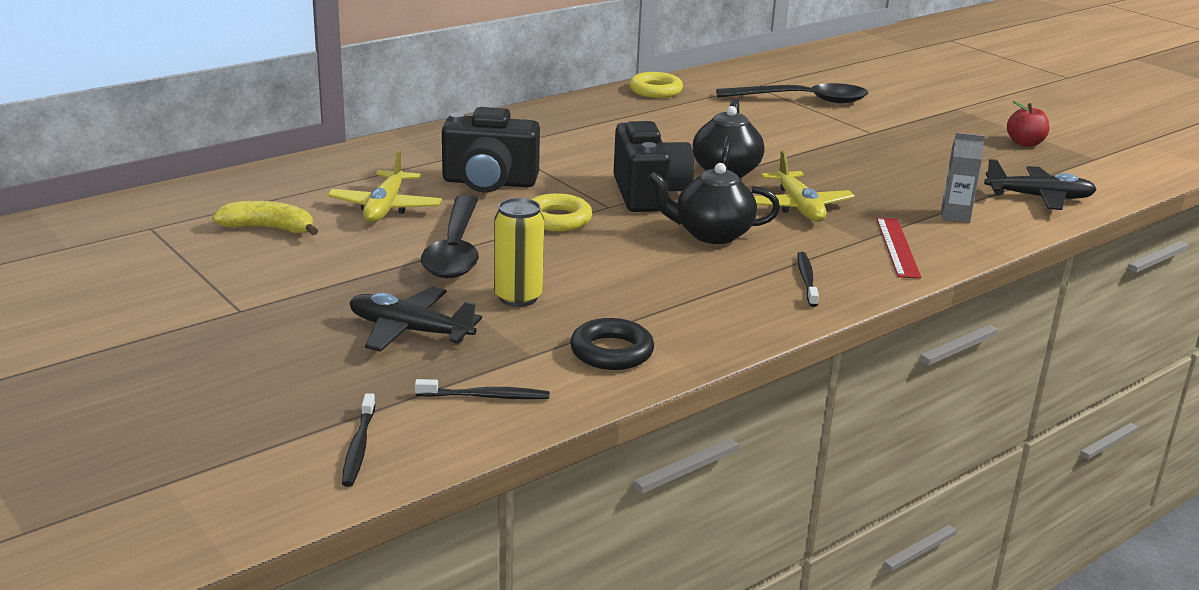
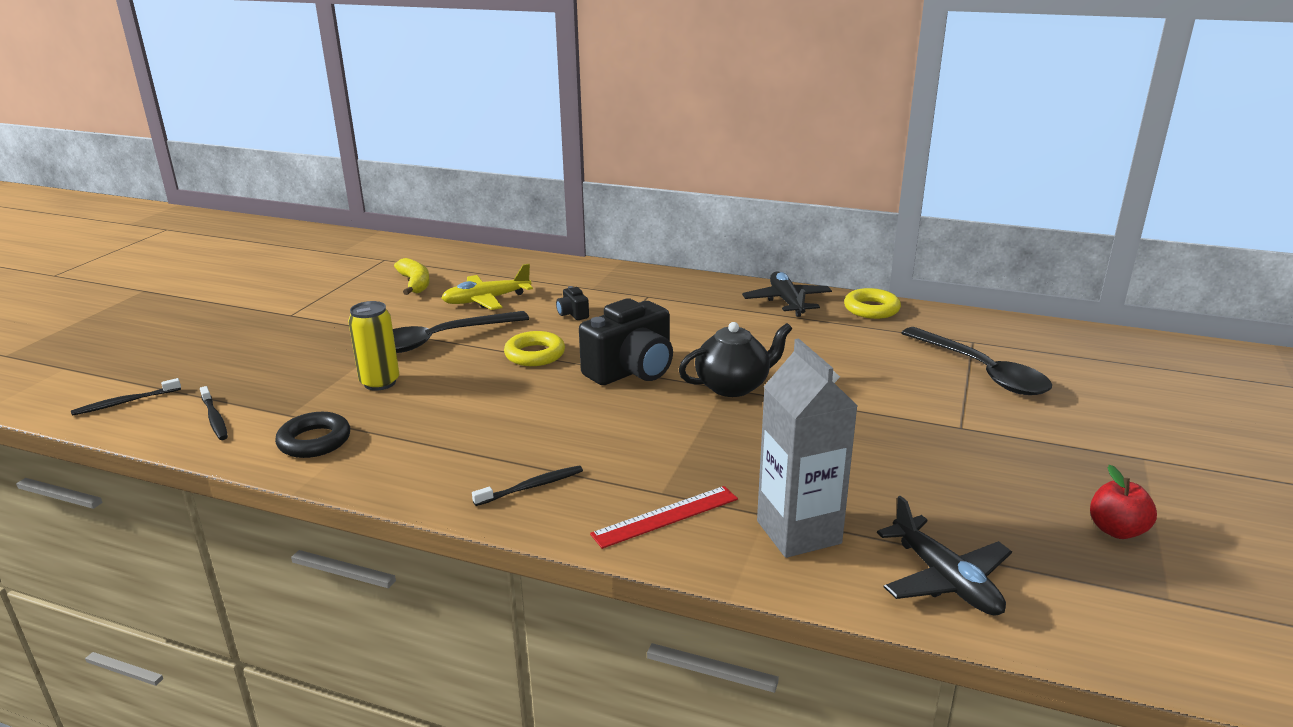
camera: 60 degrees right, 0 degrees up
black plane [349,287,482,352] -> black plane moved to [742,271,832,317]
black camera [442,107,540,193] -> black camera [556,286,589,320], size x0.43
black teapot [648,163,780,244] -> none
yellow plane [754,150,855,222] -> none
grey carton [941,133,985,223] -> grey carton [757,338,858,558], size x1.85

